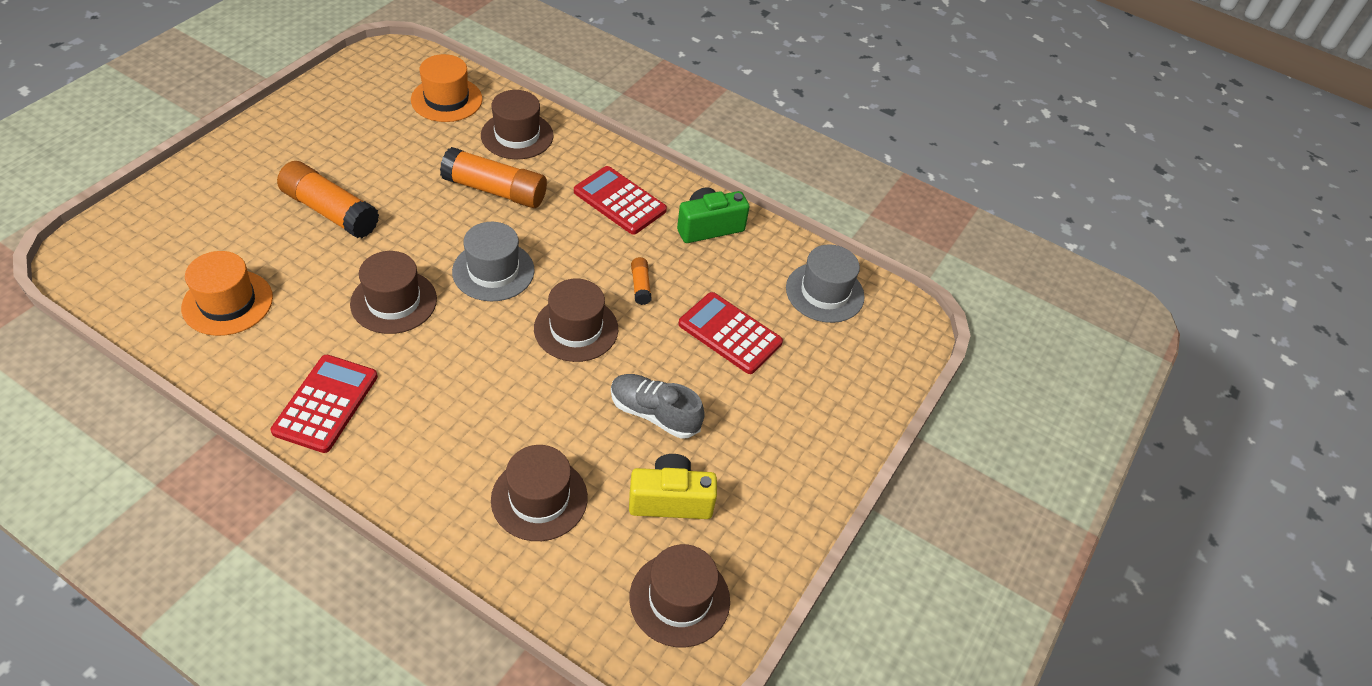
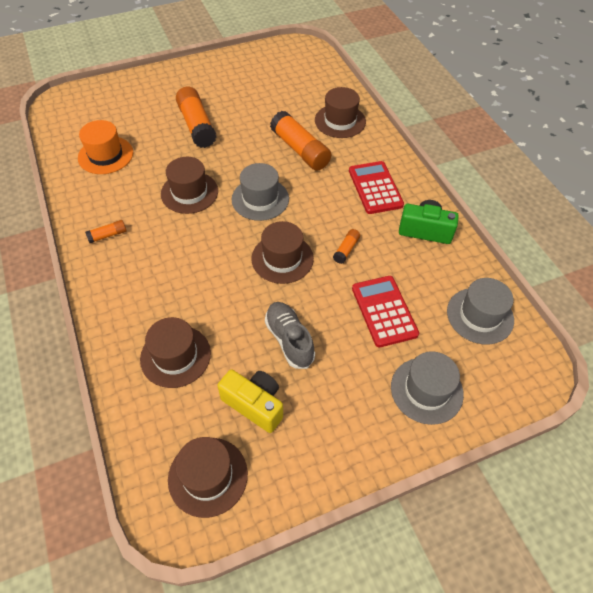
camera: 40 degrees right, 5 degrees up
red calculator [271,355,378,453] -> orange glue stick [85,220,127,243]
orange hat [411,54,483,122] -> none
none -> grey hat [391,351,464,425]

